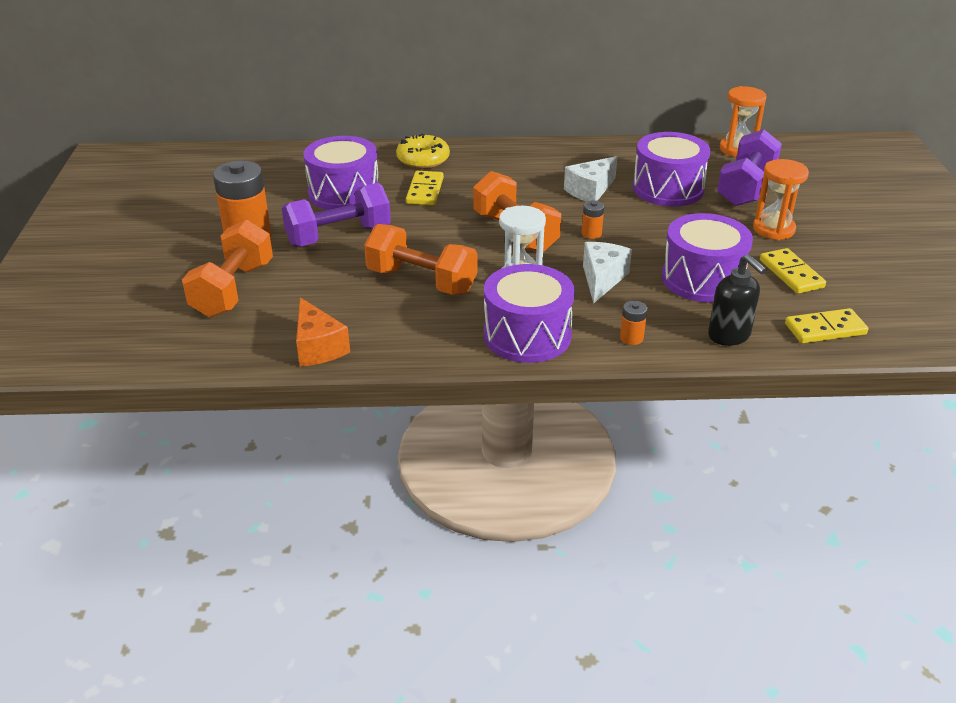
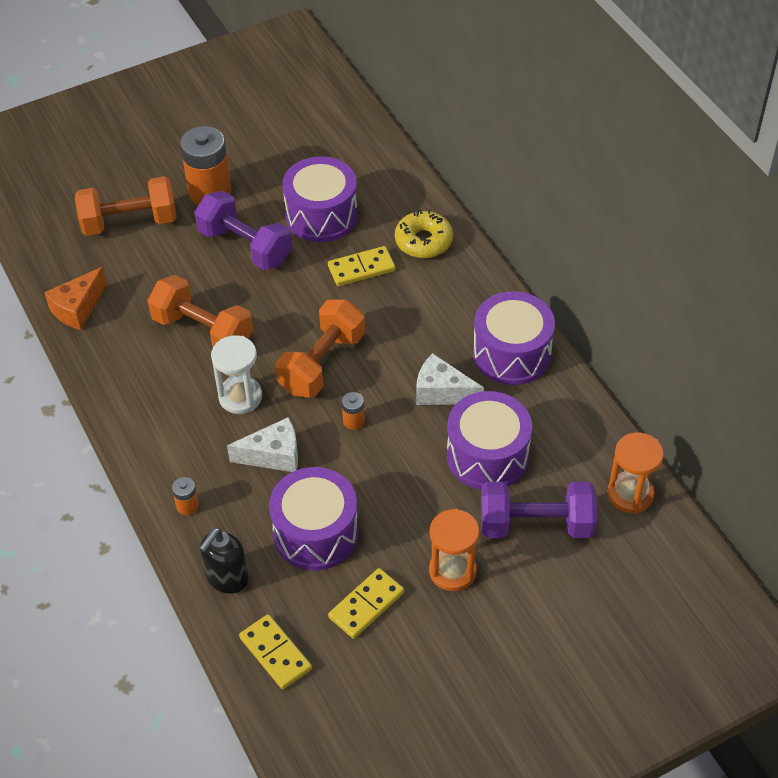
camera: 65 degrees right, 15 degrees up
orange dumbbell [364,224,477,295] -> orange dumbbell turned 60 degrees counterclockwise [147,275,253,347]
purple drum [484,264,575,363] -> purple drum moved to [473,291,555,385]

